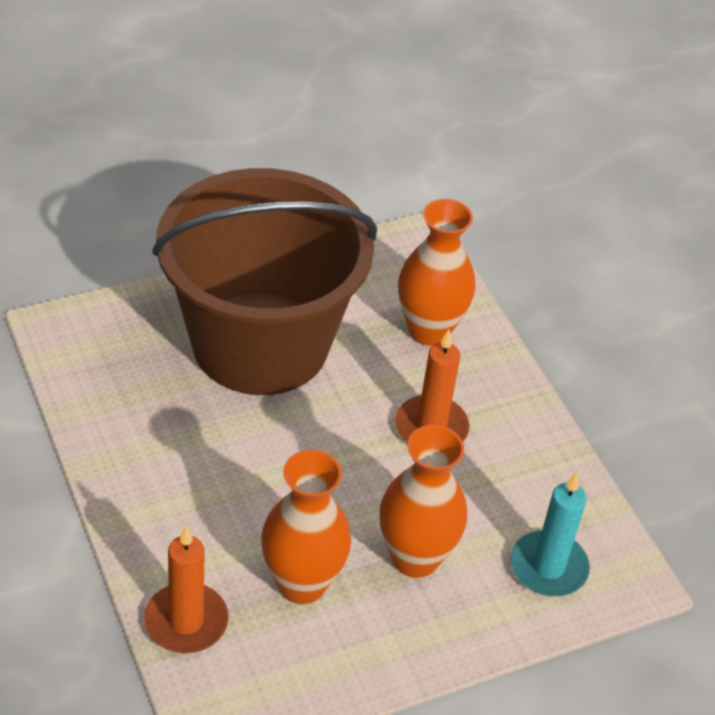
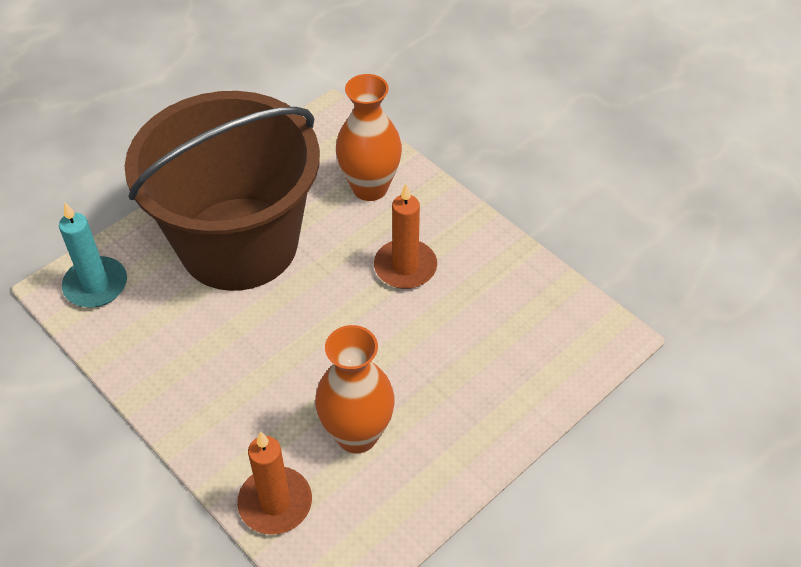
camera: 15 degrees left, 5 degrees up
orange vase [380,425,467,578] -> none
turquoise candle [510,472,590,596] -> turquoise candle moved to [59,203,127,307]

